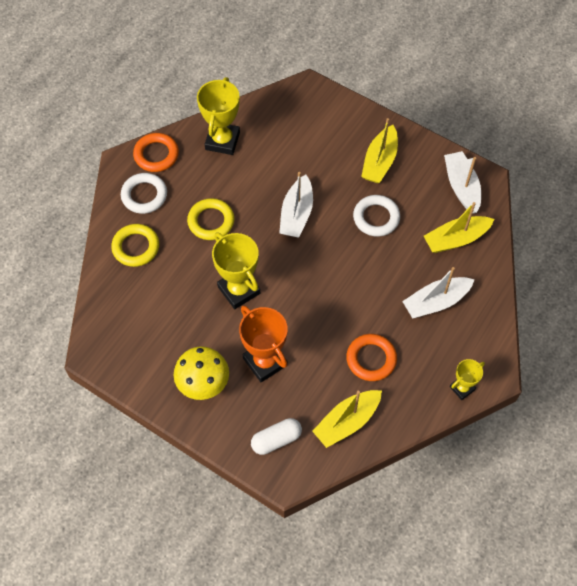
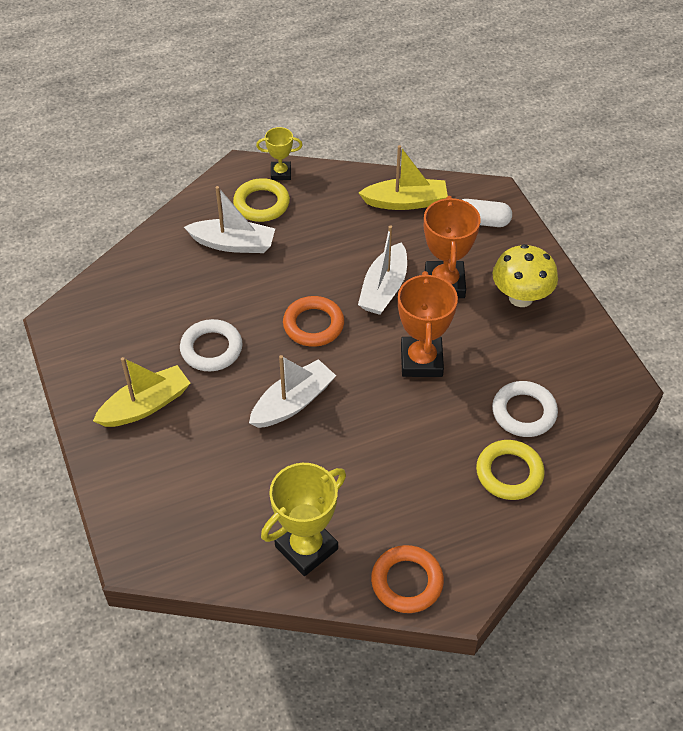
camera: 145 degrees left, 10 degrees down
white ring [121,173,167,214] -> white ring moved to [492,381,558,437]
yellow ring [187,198,234,240] -> yellow ring moved to [233,178,290,222]
yellow trophy [212,232,260,309] -> orange trophy [398,271,458,377]
orange ring [346,334,397,381] -> orange ring moved to [283,296,344,347]
yellow boat [424,202,495,253] -> none
white boat [444,151,481,214] -> white boat moved to [358,225,407,315]

